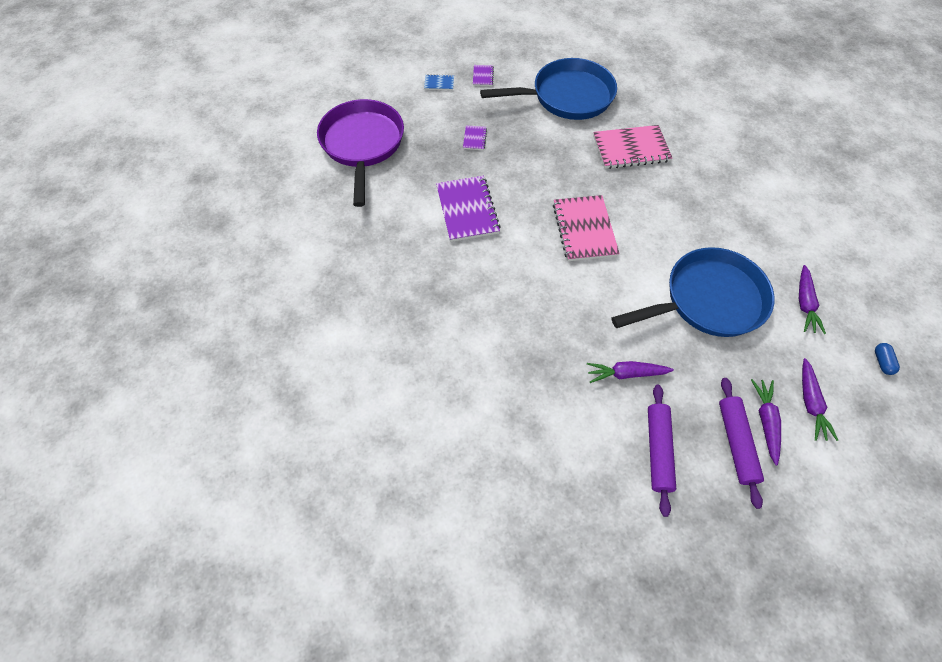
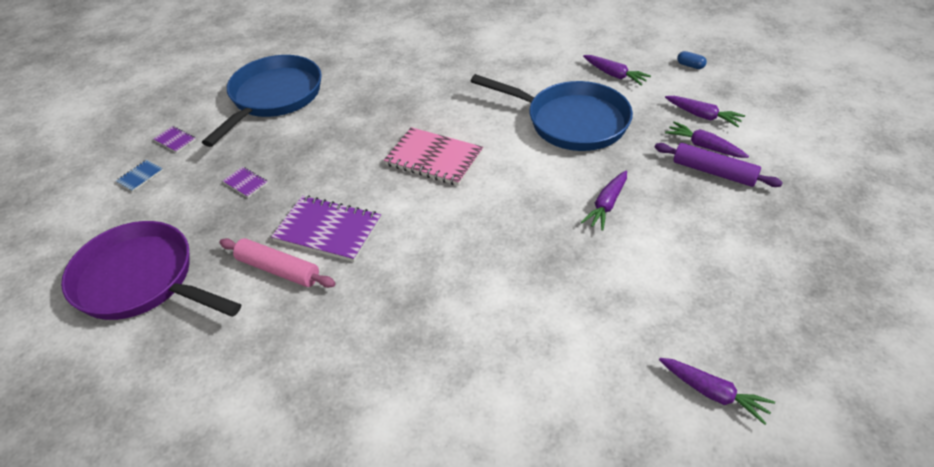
camera: 55 degrees left, 15 degrees down
pink notebook [593,125,672,169] -> none
blue pan [611,247,775,337] -> blue pan turned 105 degrees clockwise [470,74,633,151]
purple rolling pin [648,385,676,517] -> none
none -> pink rolling pin [219,238,336,288]
none -> purple carrot [659,358,775,425]

